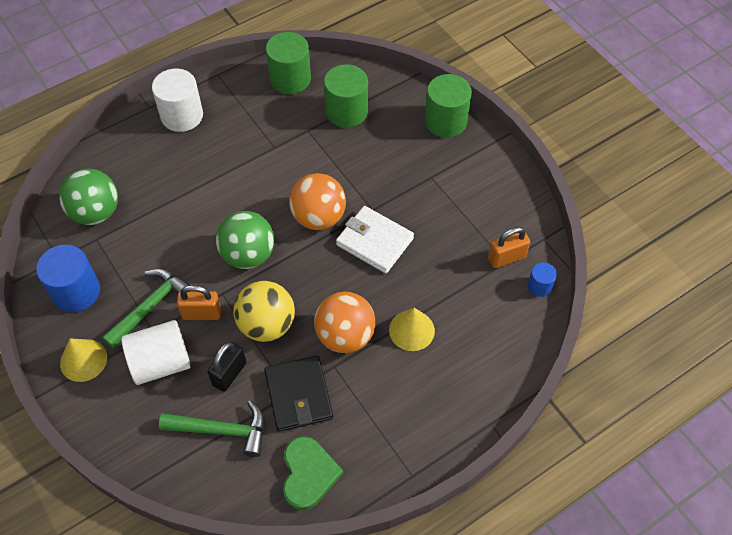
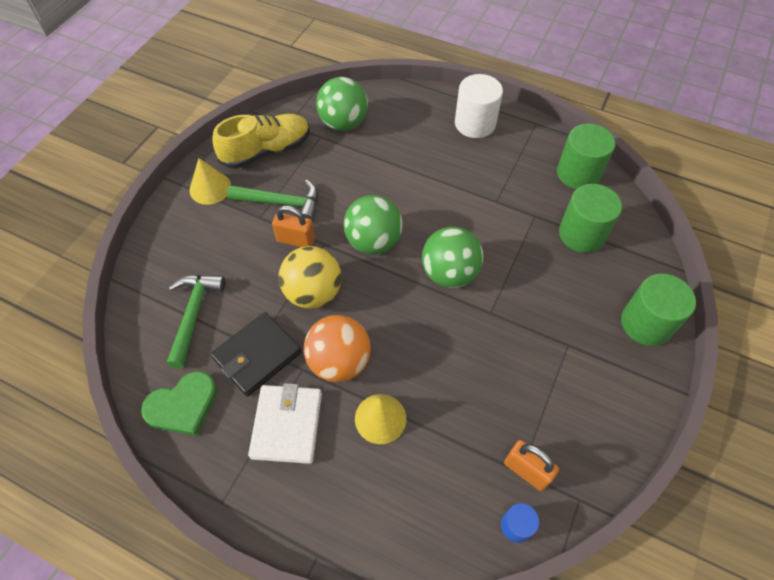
camera: 60 degrees right, 0 degrees up
blue cylinder [36,245,100,312] -> yellow shoe [212,114,310,169]
white cylinder [121,320,191,385] -> none
green hammer [159,400,264,457] -> green hammer turned 150 degrees counterclockwise [166,275,225,369]
orange padlock [177,285,221,320] -> orange padlock turned 45 degrees counterclockwise [272,205,315,247]
black padlock [207,342,246,392] -> none
orange ball [289,173,346,230] -> green ball [422,227,484,288]
white wallet [336,206,414,273] -> white wallet moved to [248,383,322,464]

